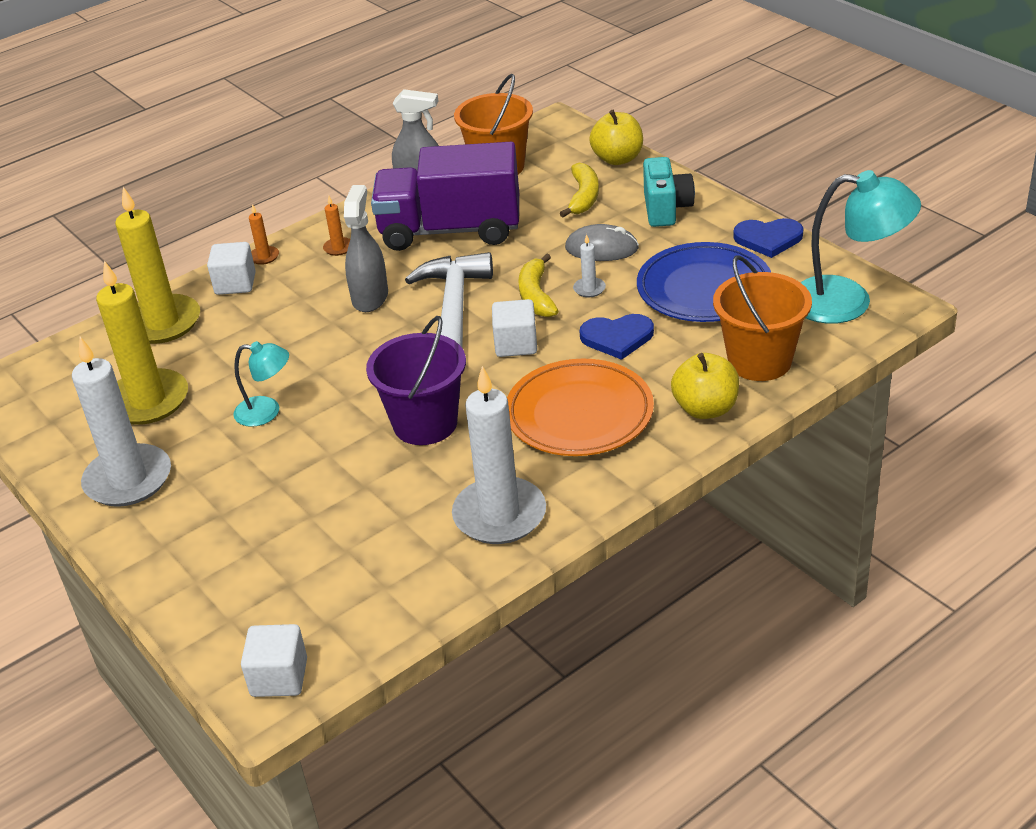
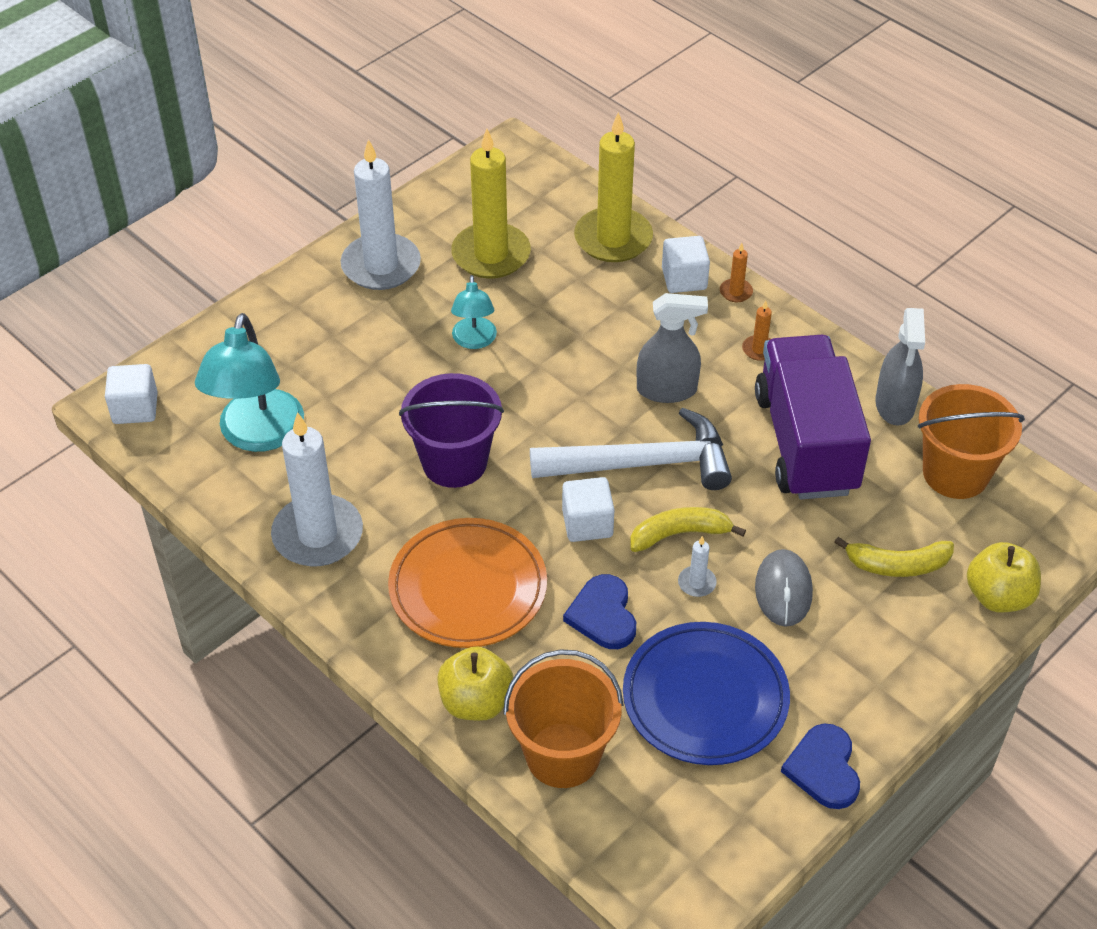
camera: 80 degrees right, 10 degrees up
turquoise camera [643,157,695,227] -> none
turquoise lamp [800,170,921,324] -> turquoise lamp moved to [195,313,304,452]

